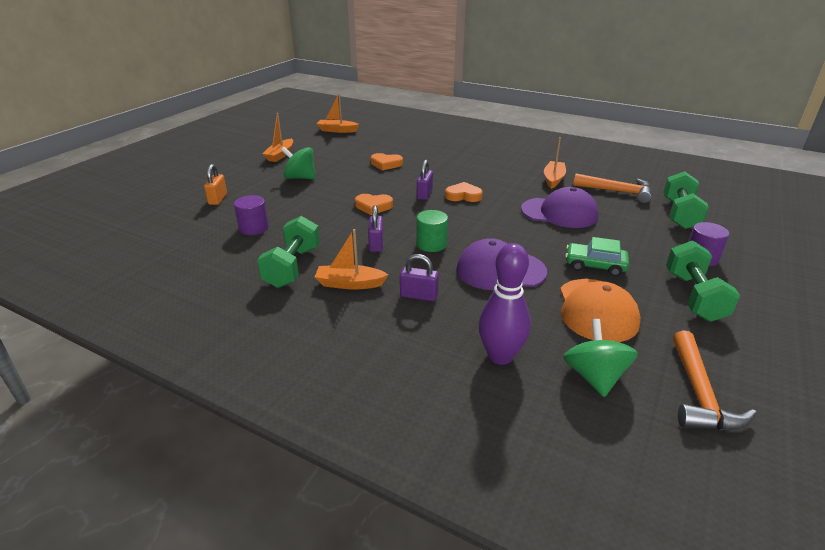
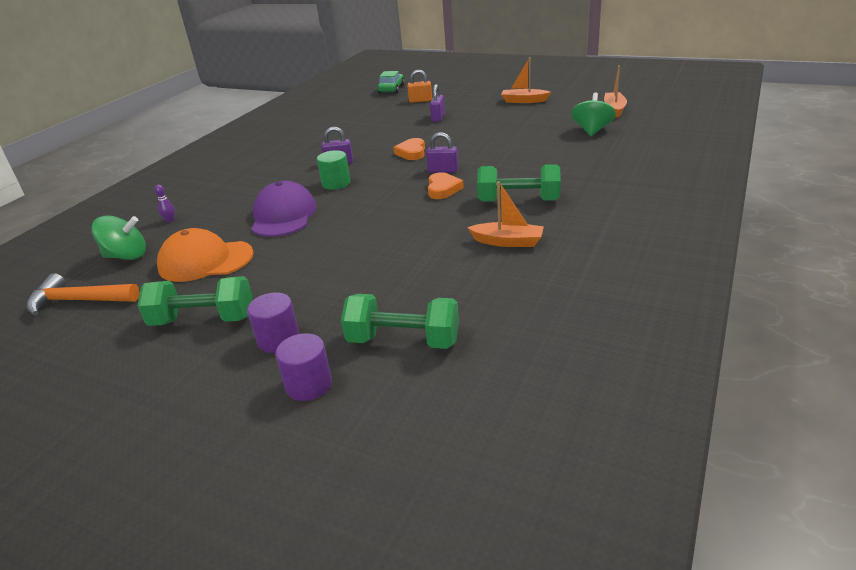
camera: 90 degrees right, 0 degrees up
purple cylinder [234,195,269,235] -> purple cylinder moved to [275,333,332,401]
green dumbbell [257,216,320,288] -> green dumbbell moved to [477,164,561,202]
green spinning top [281,147,316,179] -> green spinning top moved to [571,93,616,136]
orange boat [315,229,389,289] -> none
orange heart [371,153,403,170] -> none
purple padlock [400,254,439,301] -> purple padlock moved to [430,84,445,122]
purple bowling pin [478,243,531,365] -> purple bowling pin [155,185,175,222], size x0.40
purple cap [521,187,599,228] -> none
green car [565,237,629,277] -> green car moved to [377,71,405,93]
orange hammer [573,173,652,203] -> none

